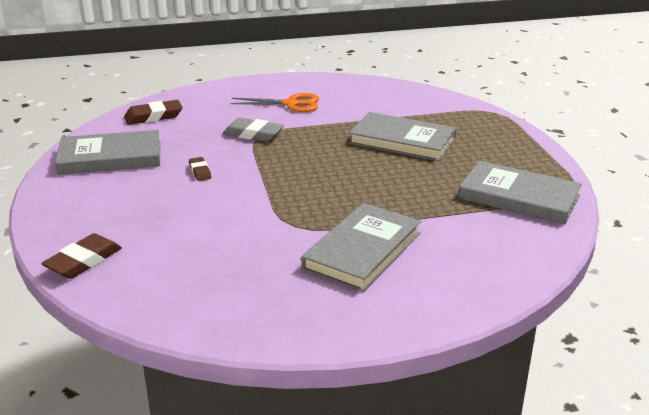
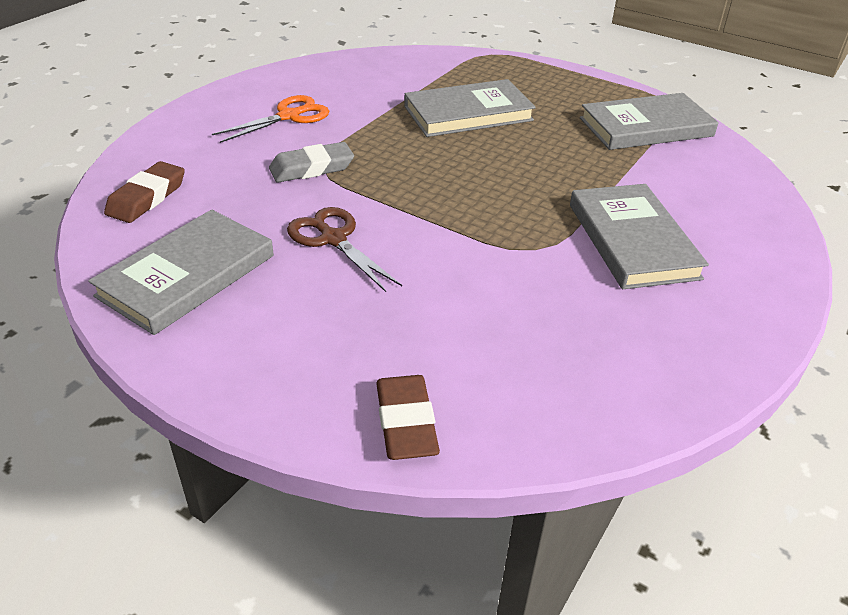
camera: 45 degrees left, 10 degrees up
brown eraser [189,157,211,181] -> brown scissors [287,207,402,292]

